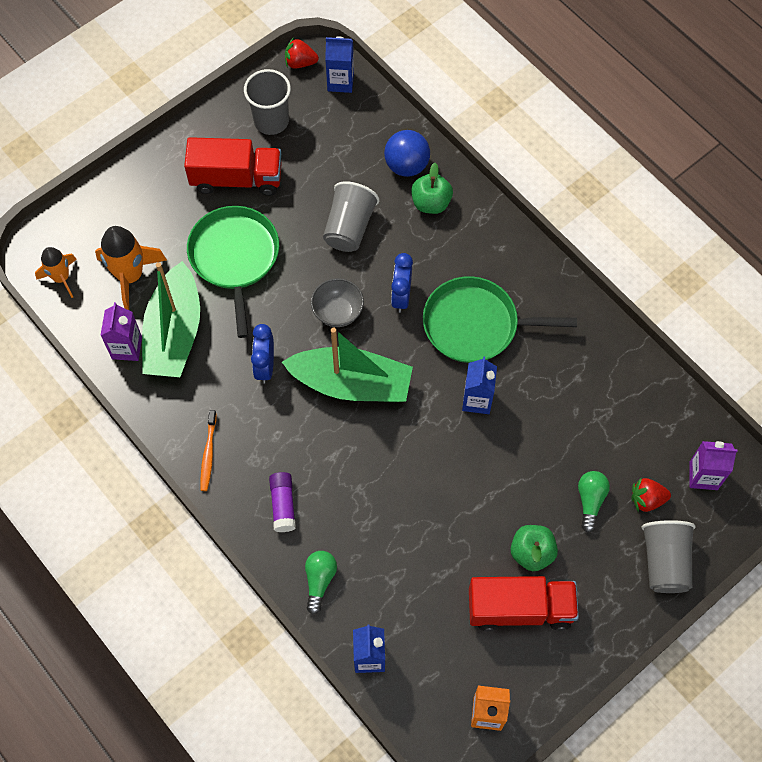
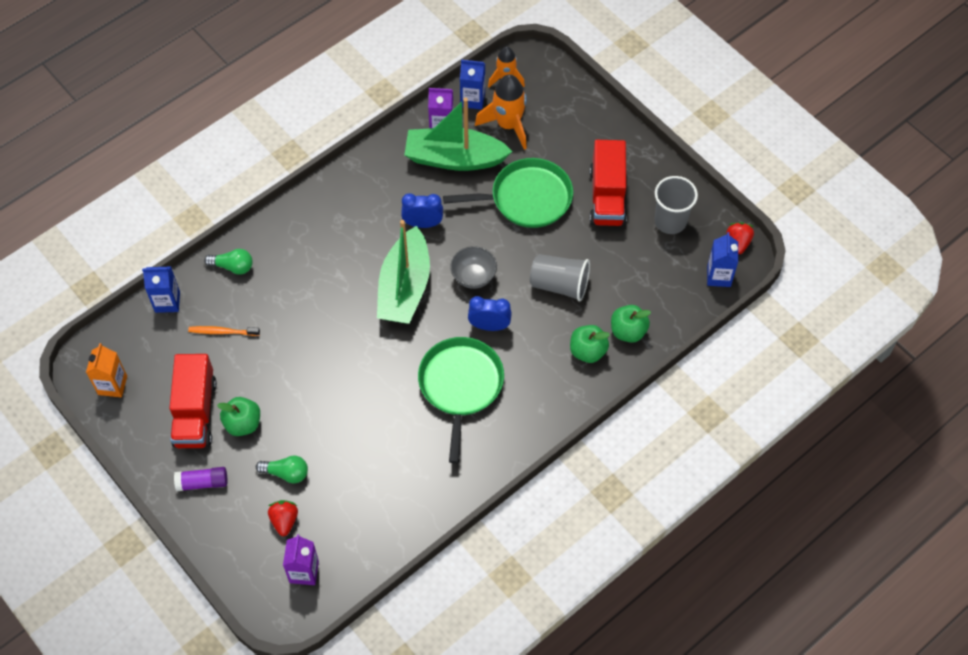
camera: 90 degrees right, 5 degrees down
orange toothbrush [201,410,217,491] -> orange toothbrush moved to [188,326,260,336]
purple glue stick [269,472,296,532] -> purple glue stick moved to [174,467,228,491]
blue ball [384,130,430,177] -> green apple [611,305,651,343]
blue carton [462,356,497,414] -> blue carton moved to [460,60,485,110]
grey cup [641,520,695,593] -> none

